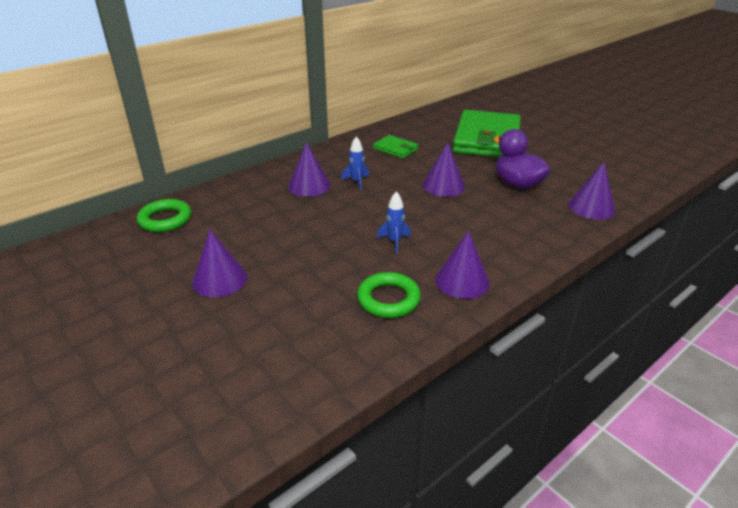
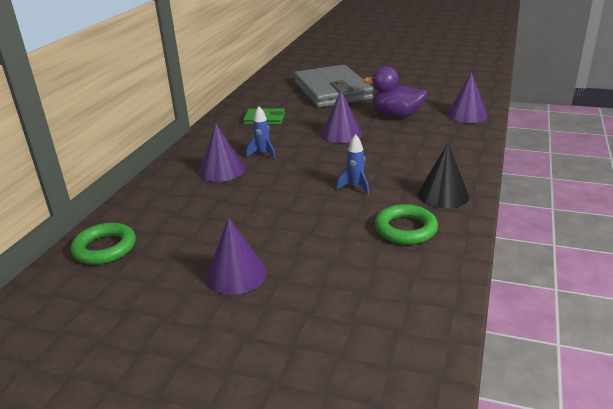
camera: 30 degrees left, 5 degrees down
purple cone [435,231,490,299] -> black cone [418,143,470,208]
green wallet [453,110,521,157] -> grey wallet [294,65,373,108]

